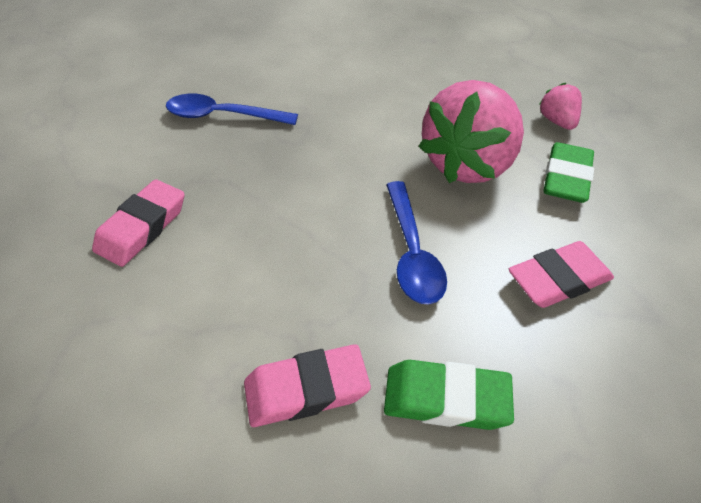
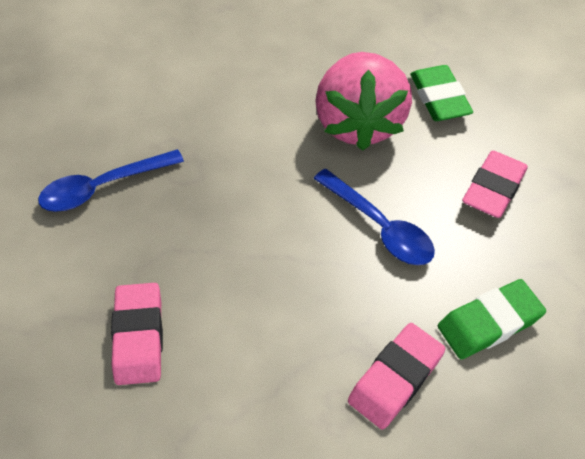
camera: 35 degrees left, 5 degrees up
pink strawberry [540,83,582,130] -> none

